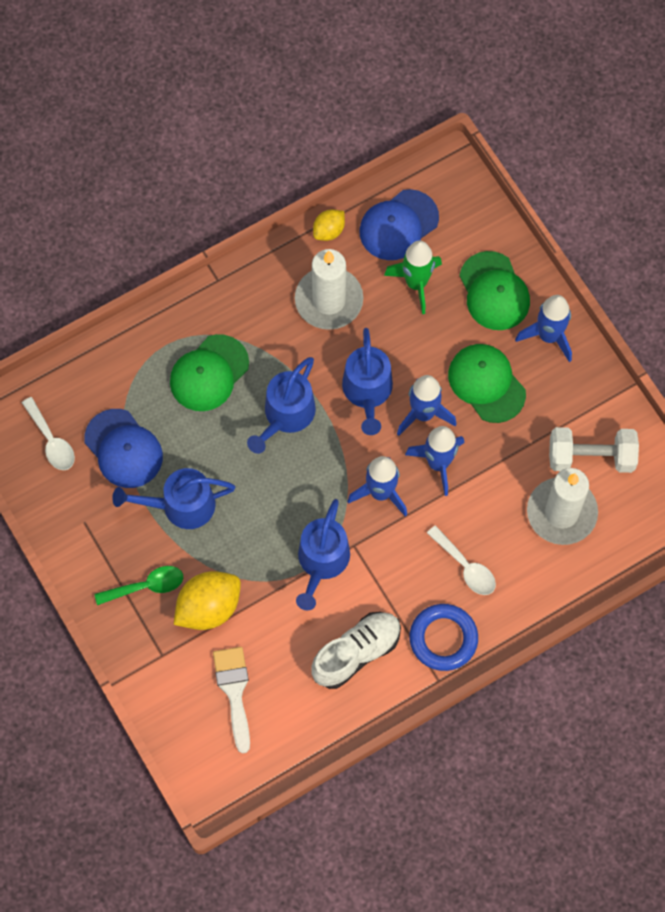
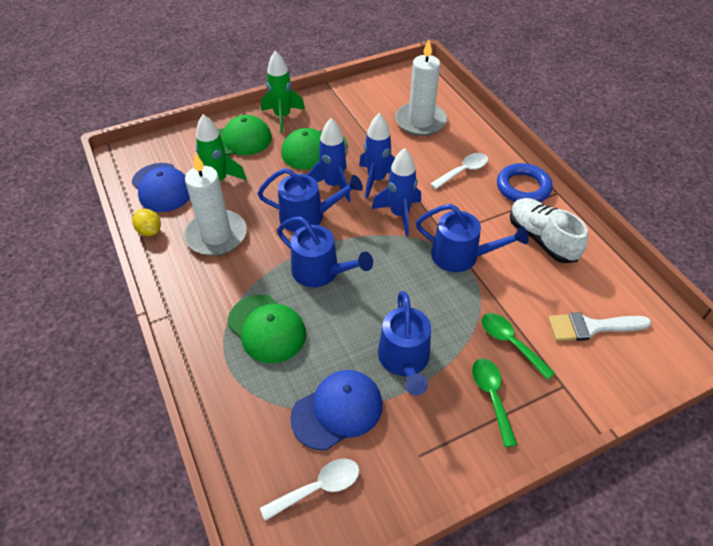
camera: 85 degrees left, 20 degrees down
yellow lemon [174,571,241,630] -> green spoon [481,313,555,380]
blue rocket [515,295,572,362] -> green rocket [261,51,305,133]
white dumbbell [549,427,639,473] -> none

